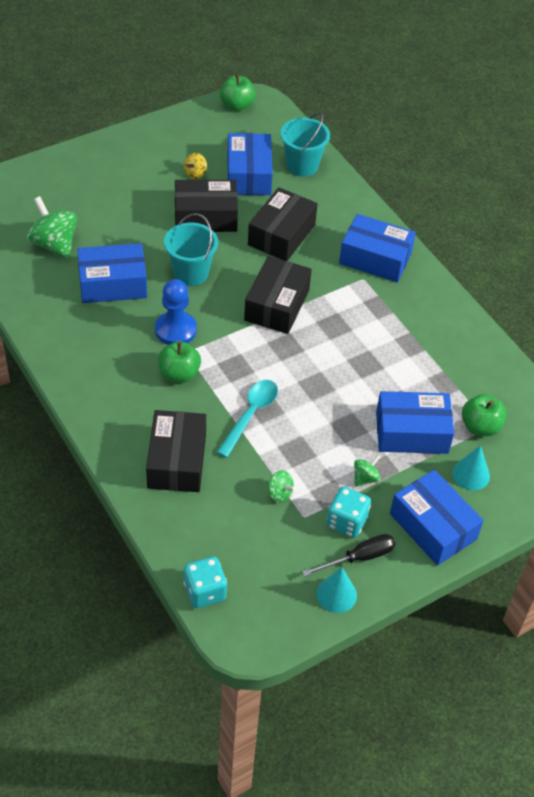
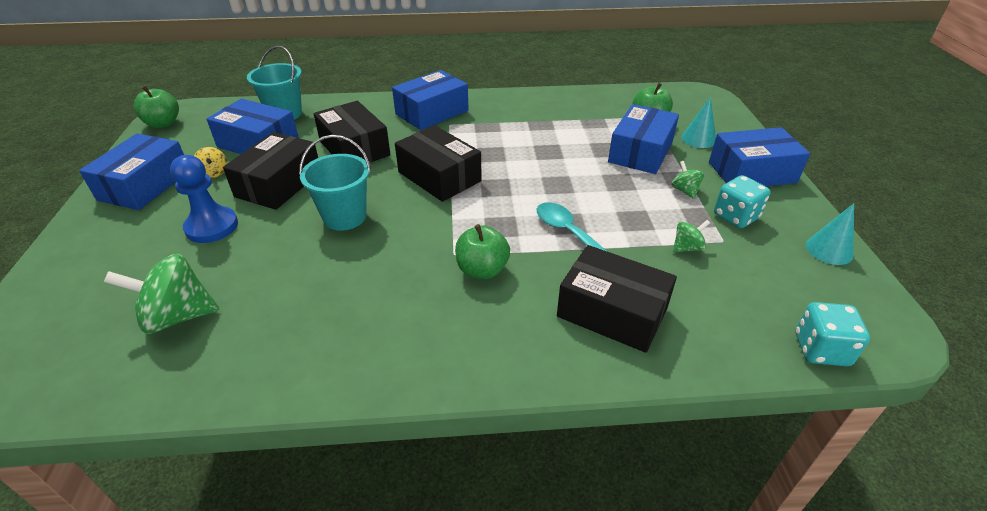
camera: 60 degrees left, 10 degrees down
blue box [77,243,147,303] -> blue box moved to [79,133,184,210]
blue pawn [155,279,197,345] -> blue pawn moved to [170,155,238,243]
black screwdriver [302,534,395,576] -> none

